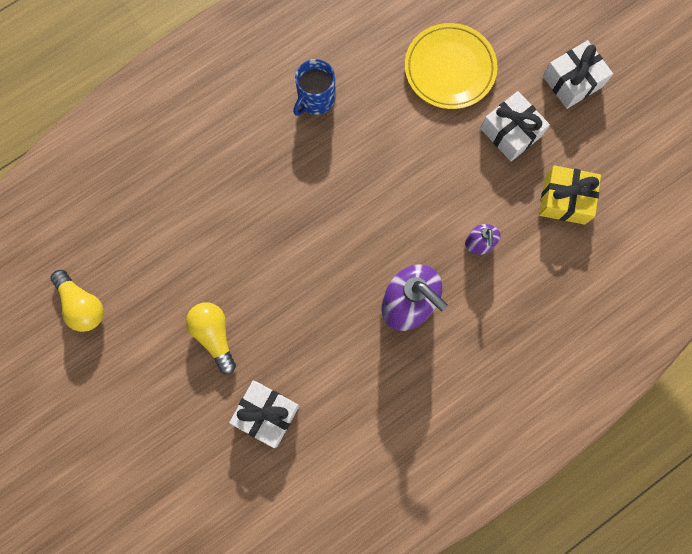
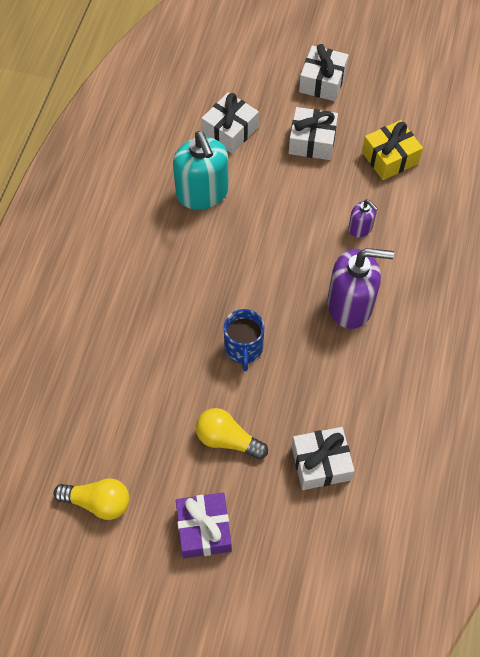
camera: 40 degrees left, 15 degrees down
blue mug [293,59,336,116] -> blue mug moved to [224,309,265,371]
yellow plate [405,23,498,109] -> white gift [201,92,259,154]
none -> turquoise soap dispenser [173,131,229,210]
none -> purple gift [176,493,232,559]

